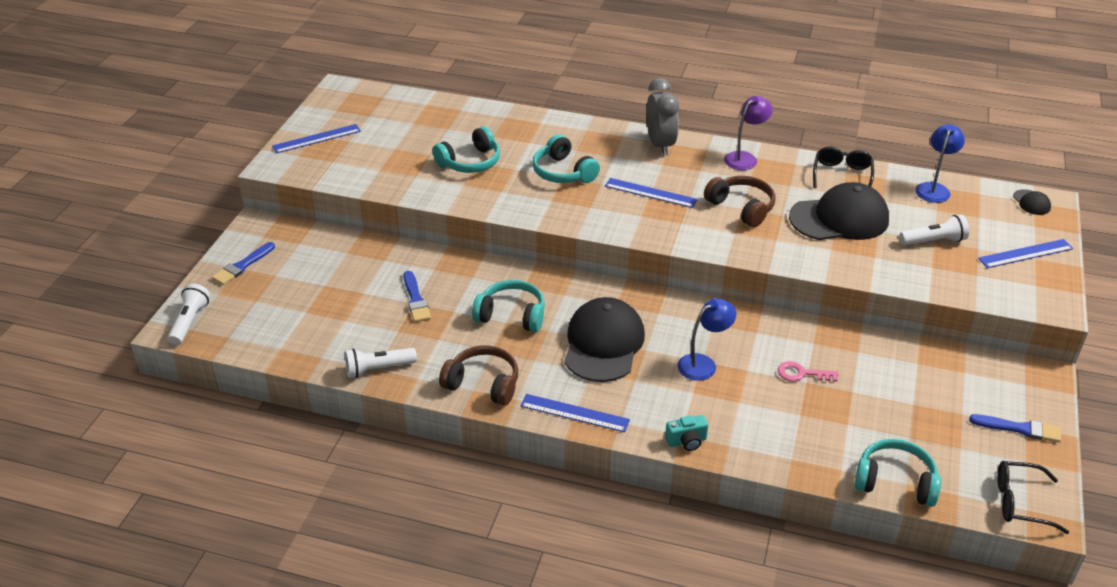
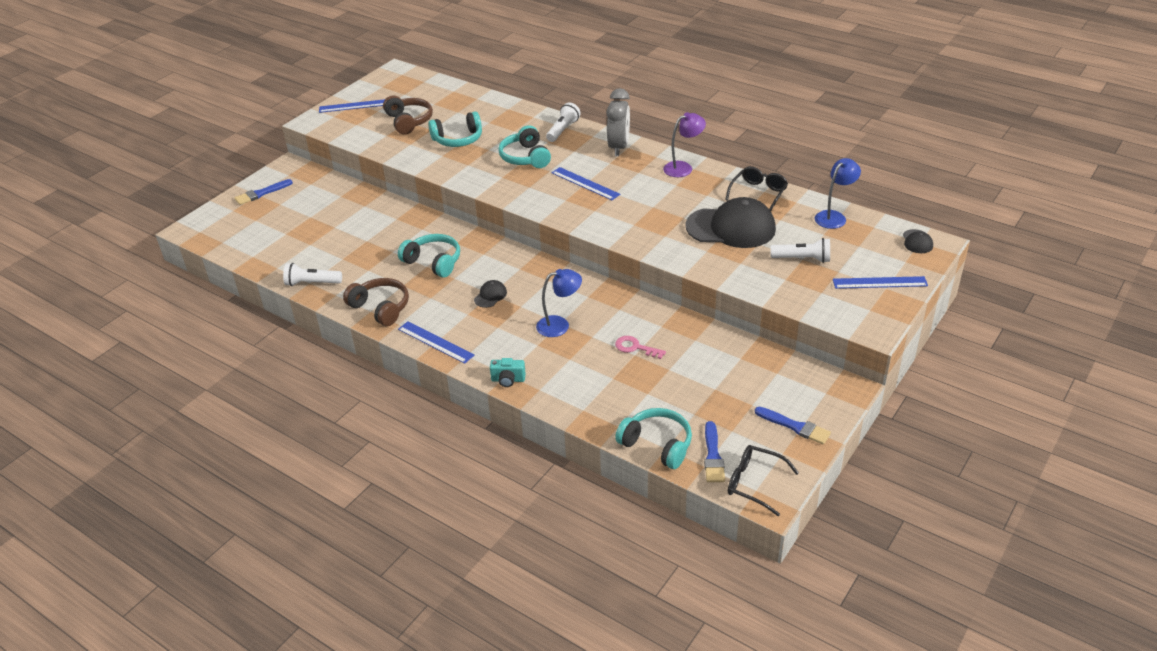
camera: 20 degrees right, 0 degrees up
white flashlight [168,283,210,345] -> white flashlight moved to [546,102,580,142]
blue brush [404,271,431,322] -> blue brush moved to [704,421,725,482]
black cap [564,297,645,382] -> black cap [474,280,507,308], size x0.42
brown headphones [704,176,775,227] -> brown headphones moved to [383,95,433,135]

